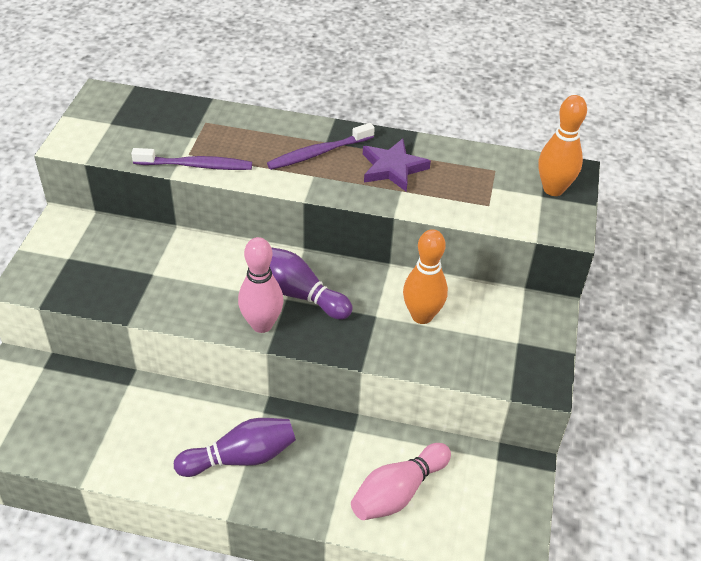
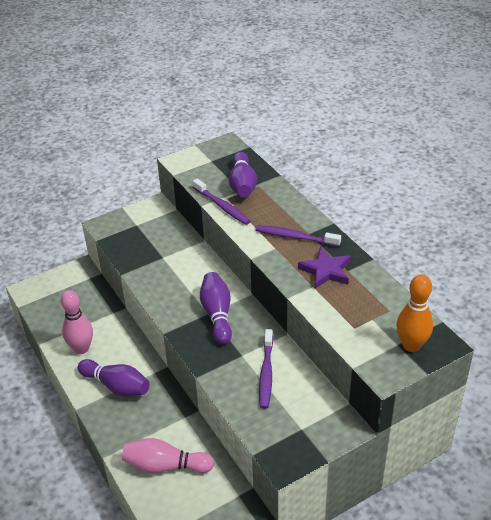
camera: 50 degrees right, 5 degrees down
pink bowling pin [238,237,284,333] -> pink bowling pin moved to [61,290,93,354]
orange bowling pin [403,229,448,324] -> purple toothbrush [259,329,273,409]
none -> purple bowling pin [229,152,257,197]

